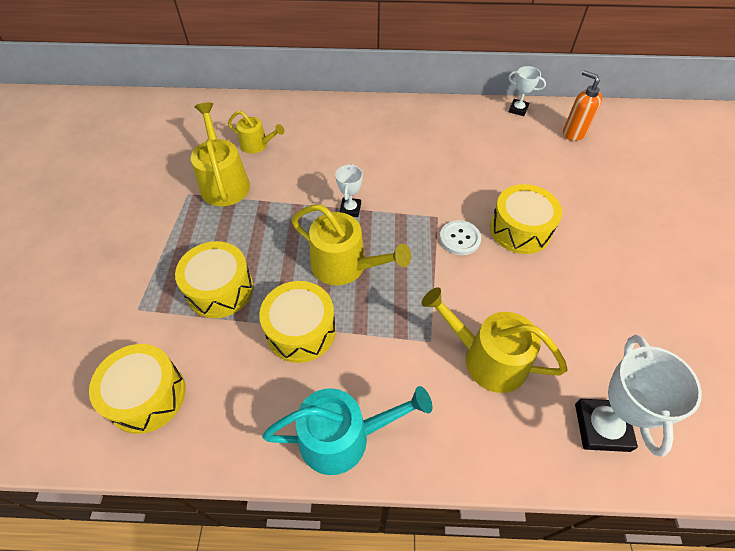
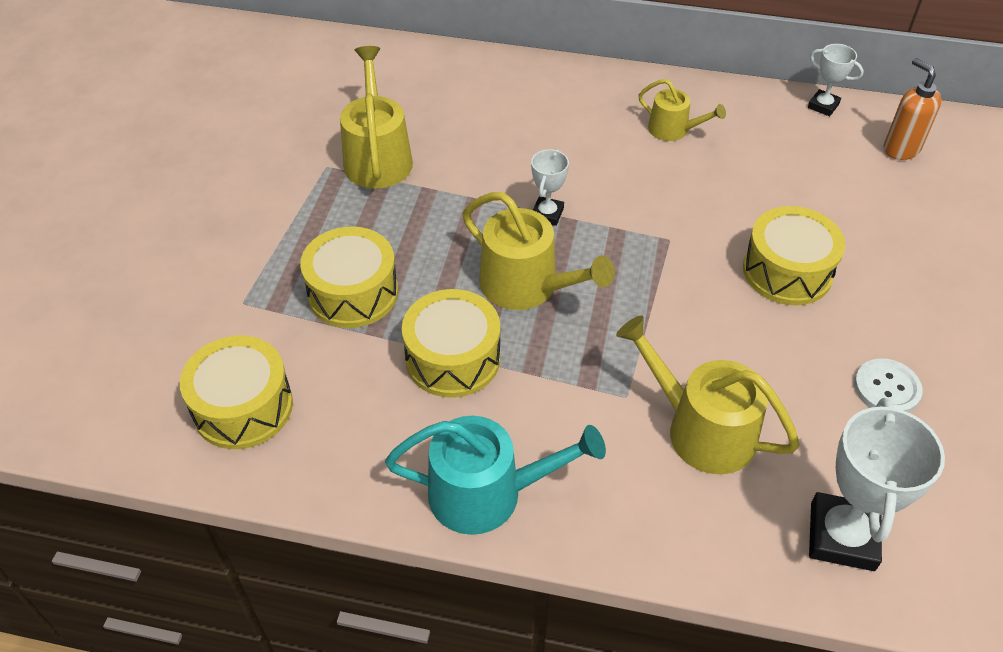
camera: 10 degrees right, 5 degrees down
yellow watering can [228,111,284,153] -> yellow watering can moved to [638,79,726,141]
white button [440,220,481,255] -> white button moved to [854,358,923,412]

